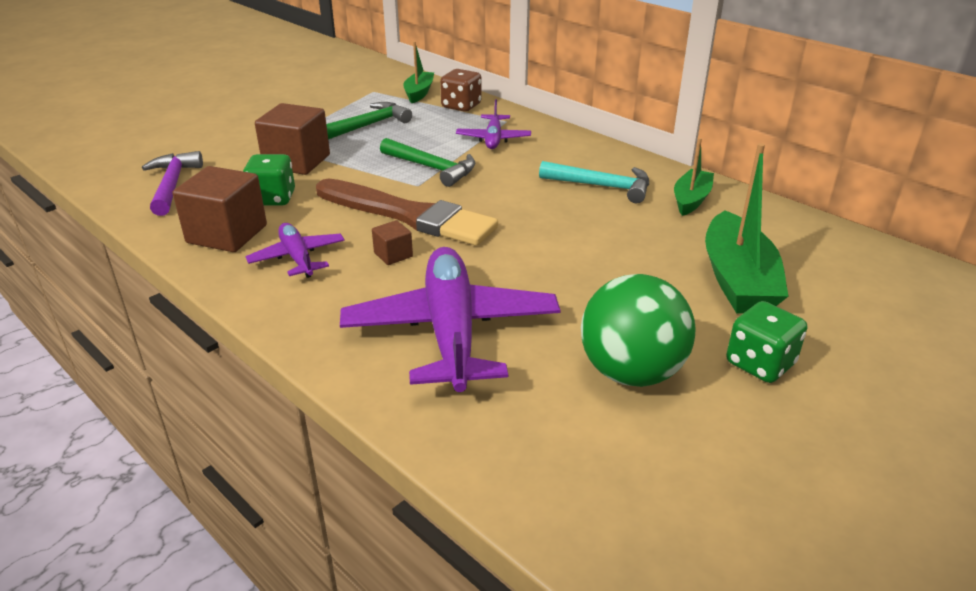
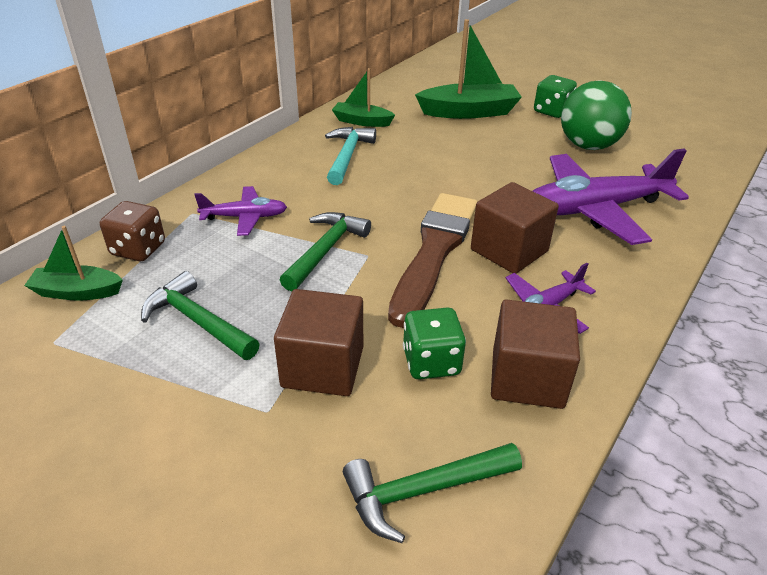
camera: 100 degrees left, 5 degrees up
purple hammer [142,151,203,216] -> green hammer [343,443,522,543]
brown cube [372,220,413,265] -> brown cube [471,182,559,274], size x2.08

